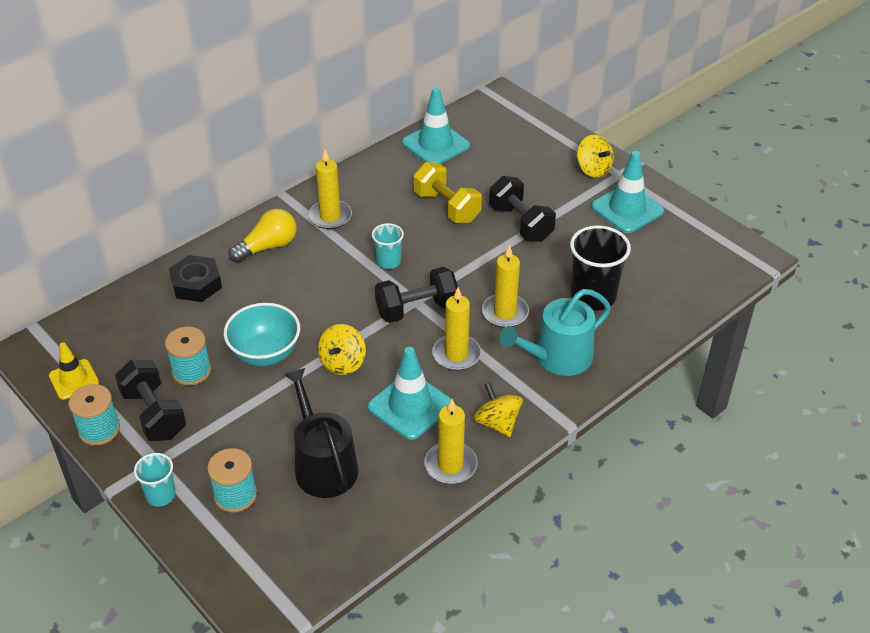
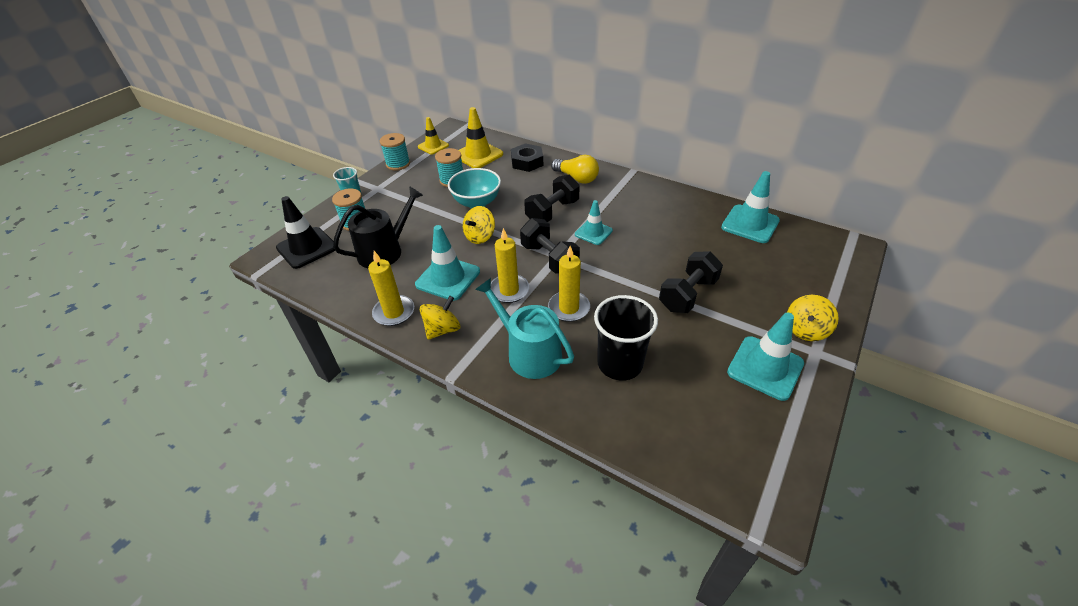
camera: 75 degrees right, 0 degrees up
black dumbbell [115,360,186,441] -> black dumbbell moved to [524,175,580,222]
yellow candle [308,150,352,229] -> none
yellow spinning top [318,324,366,375] -> yellow spinning top turned 60 degrees counterclockwise [463,206,495,244]
turquoise cup [372,223,404,269] -> turquoise traffic cone [575,200,613,245]
yellow dumbbell [413,162,482,223] -> none
none -> black traffic cone [276,196,335,269]
none -> yellow traffic cone [459,107,503,168]

